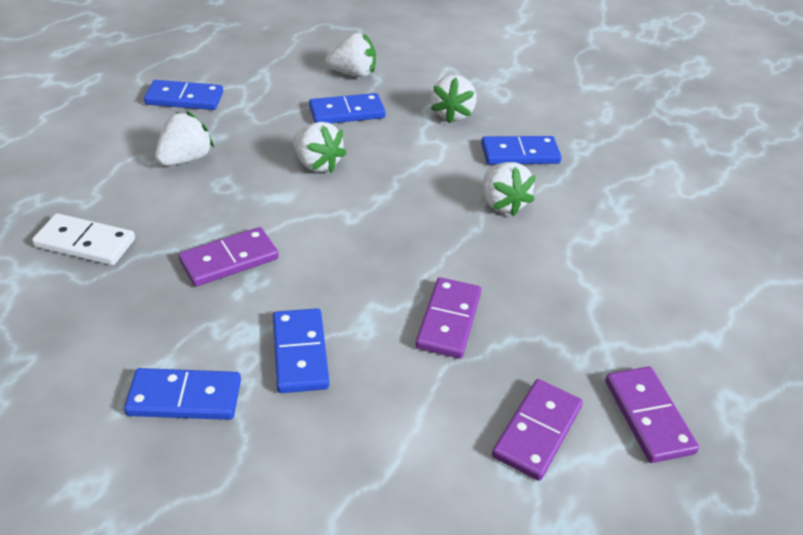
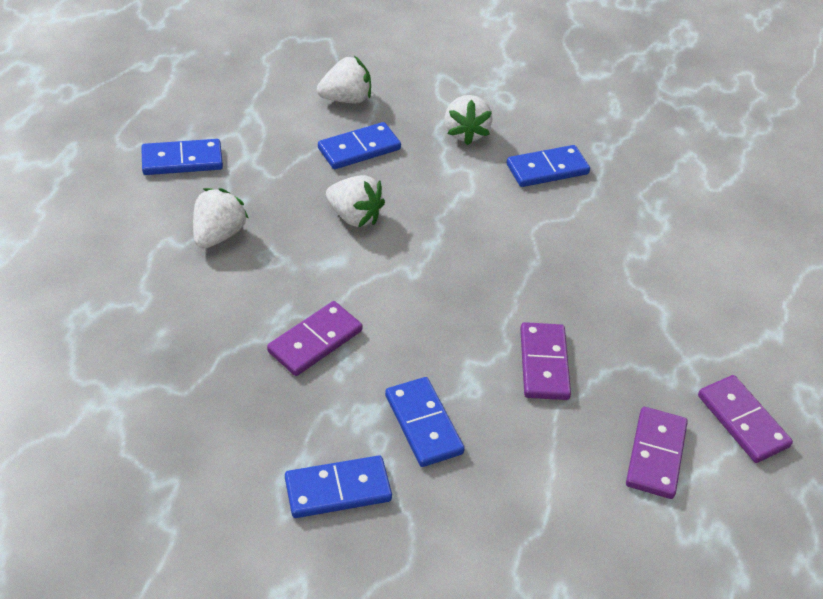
camera: 15 degrees left, 5 degrees up
white domino [32,213,135,265] -> none
white strawberry [483,162,536,216] -> none

